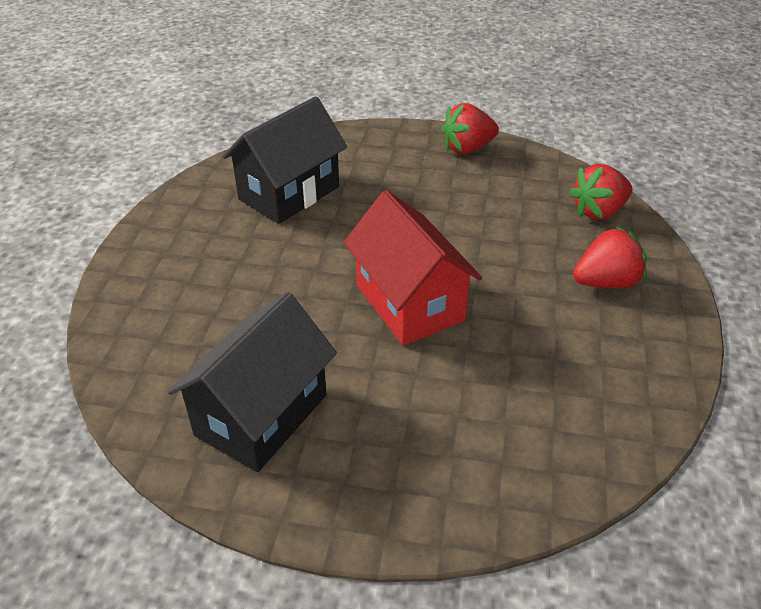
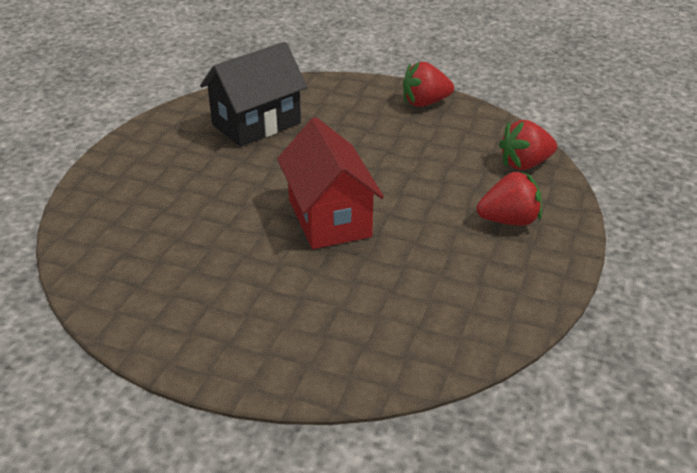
camera: 10 degrees right, 5 degrees down
black house [168,292,337,472] -> none

